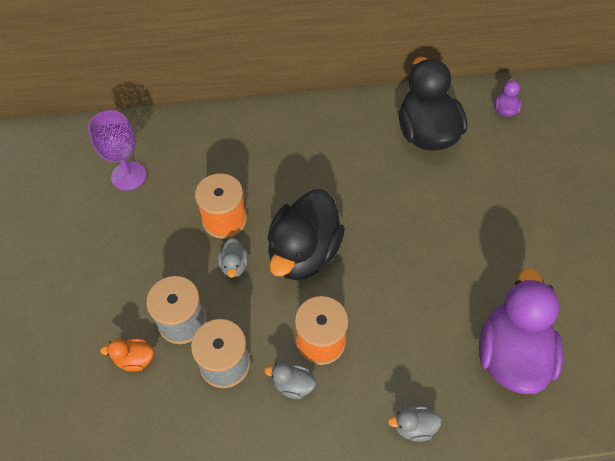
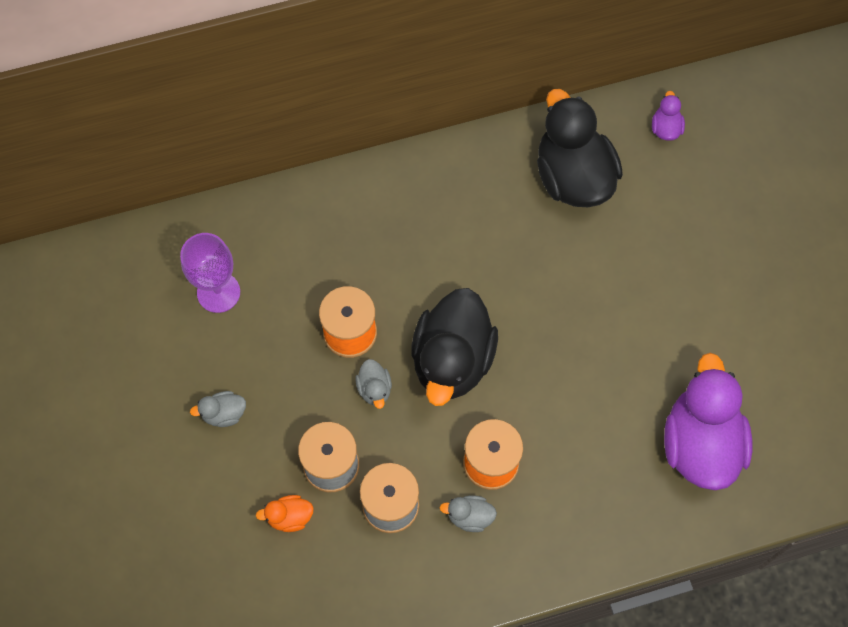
camera: 10 degrees left, 10 degrees up
grey duck [388,406,442,442] -> grey duck moved to [190,391,246,427]

